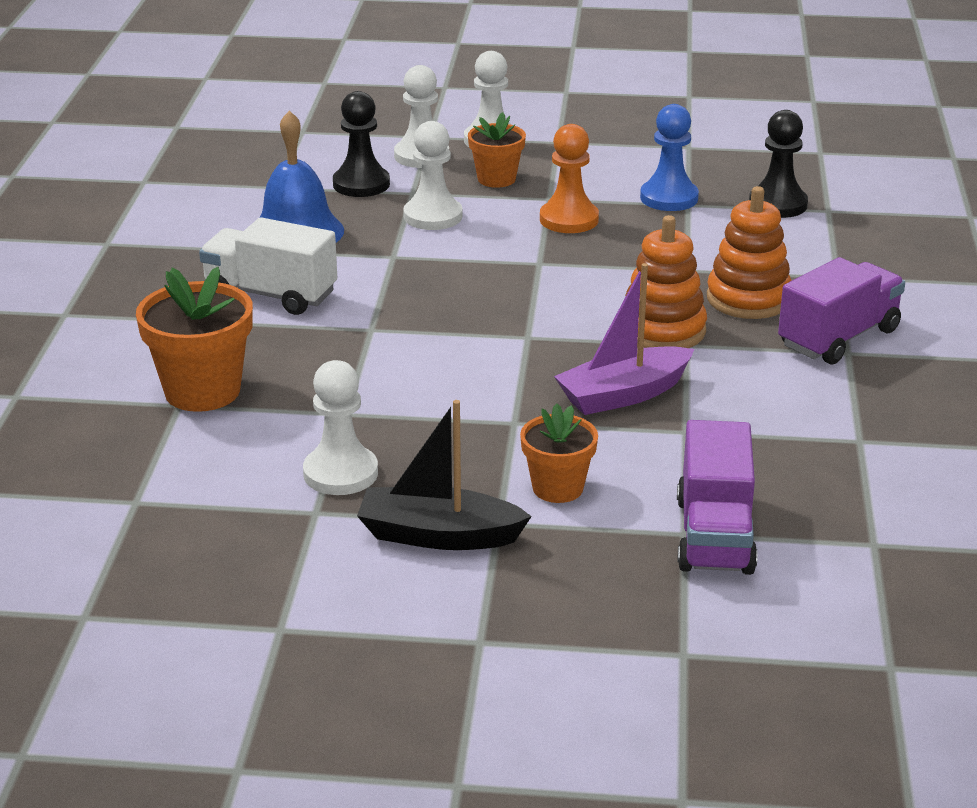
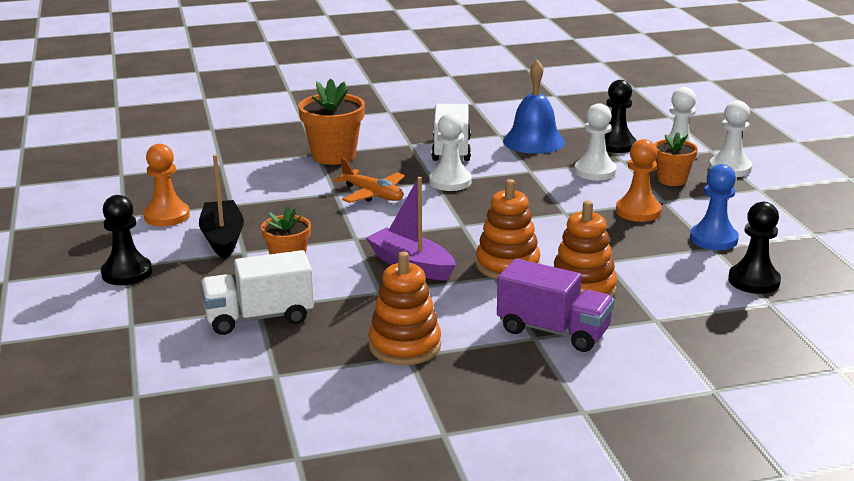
camera: 70 degrees right, 5 degrees down
white pawn [303,360,378,495] -> white pawn moved to [429,113,472,191]
purple truck [677,420,758,575] -> white truck [201,250,314,335]
none -> black pawn [101,195,152,285]
none -> orange pawn [143,144,190,226]
none -> orange plane [333,158,405,203]
none -> orange stacking toy [368,251,441,365]

